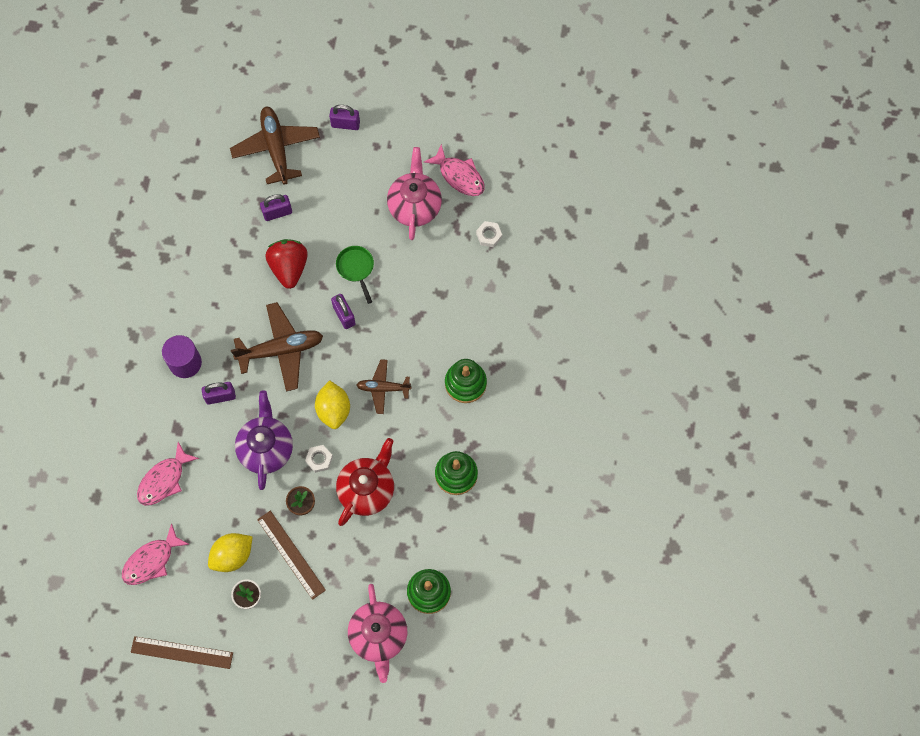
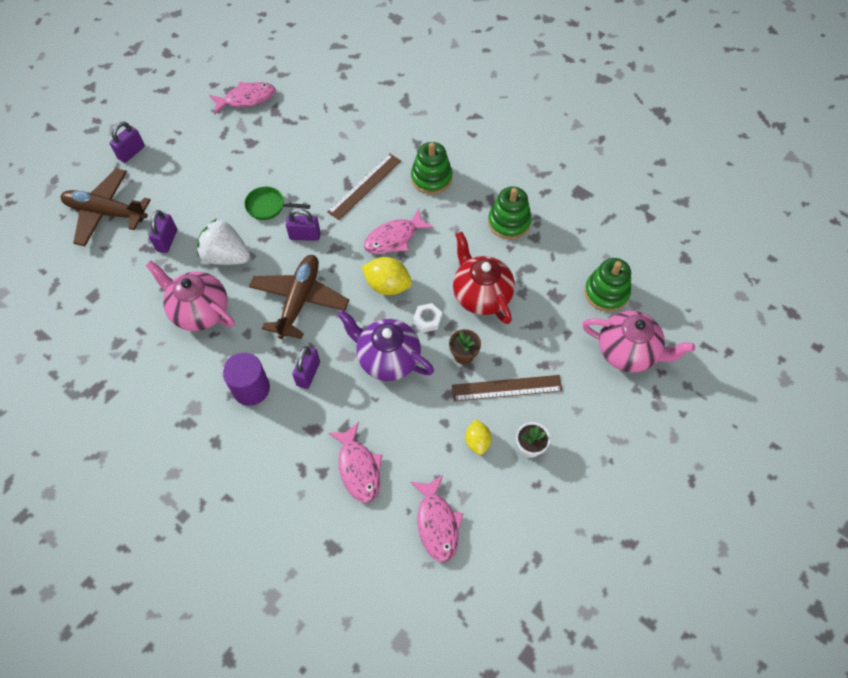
camera: 60 degrees left, 10 degrees down
brown ruler [131,636,233,669] -> brown ruler moved to [327,153,401,220]
yellow lemon [208,533,253,572] -> yellow lemon [465,419,492,455], size x0.63
red strawberry [265,239,308,289] -> white strawberry [197,219,250,265]
brown plane [357,359,411,414] -> pink fish [364,208,434,254]
pink teapot [387,147,442,240] -> pink teapot moved to [146,260,235,331]
white nut [476,221,502,247] -> none

